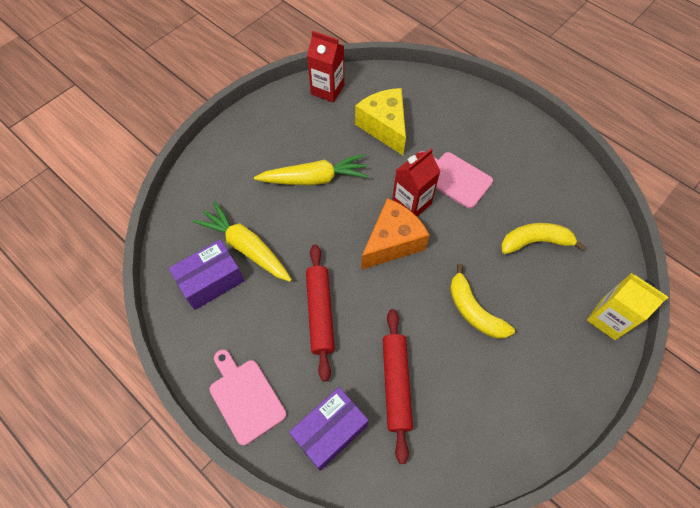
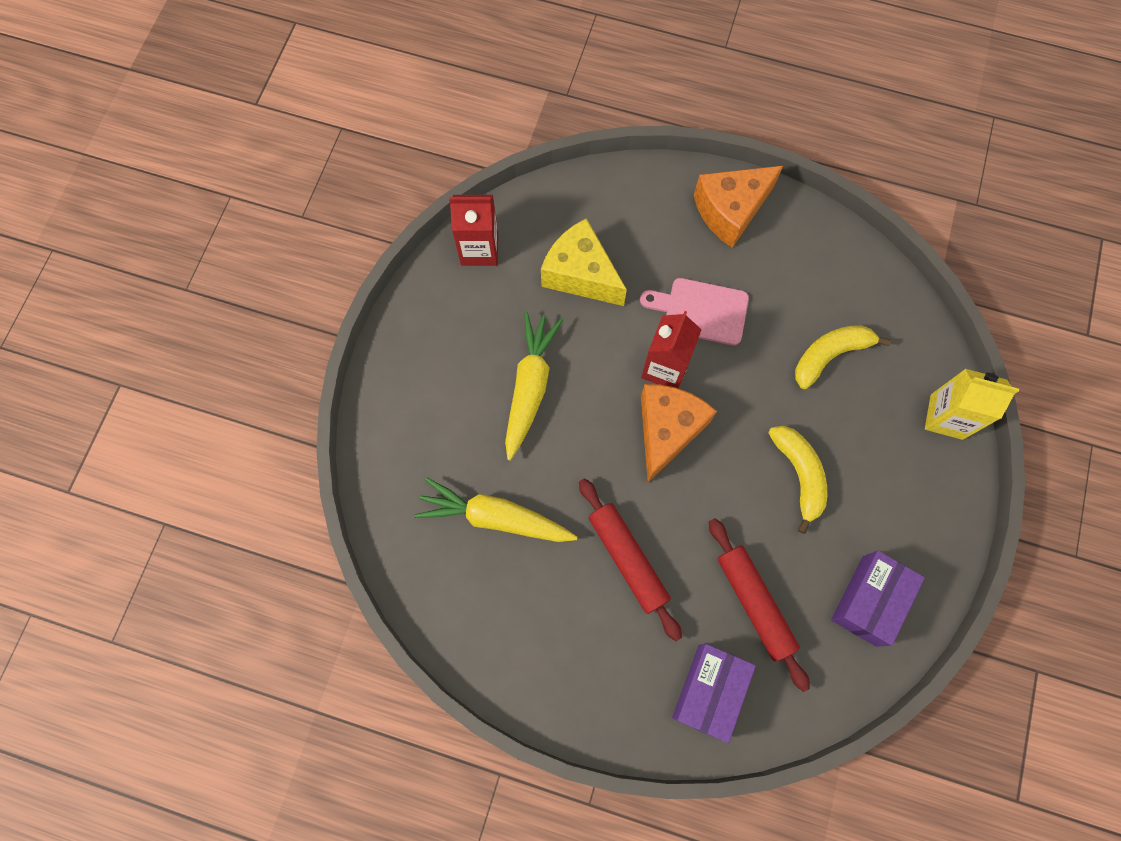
camera: 25 degrees left, 10 degrees up
purple box [169,240,244,310] -> purple box moved to [831,551,925,647]
pink cutting board [210,350,286,445] -> none
yellow carrot [254,154,369,186] -> yellow carrot turned 45 degrees counterclockwise [505,311,563,461]
yellow banana [450,264,515,339] -> yellow banana turned 135 degrees counterclockwise [768,426,827,534]
none -> orange cheese [694,166,783,248]

